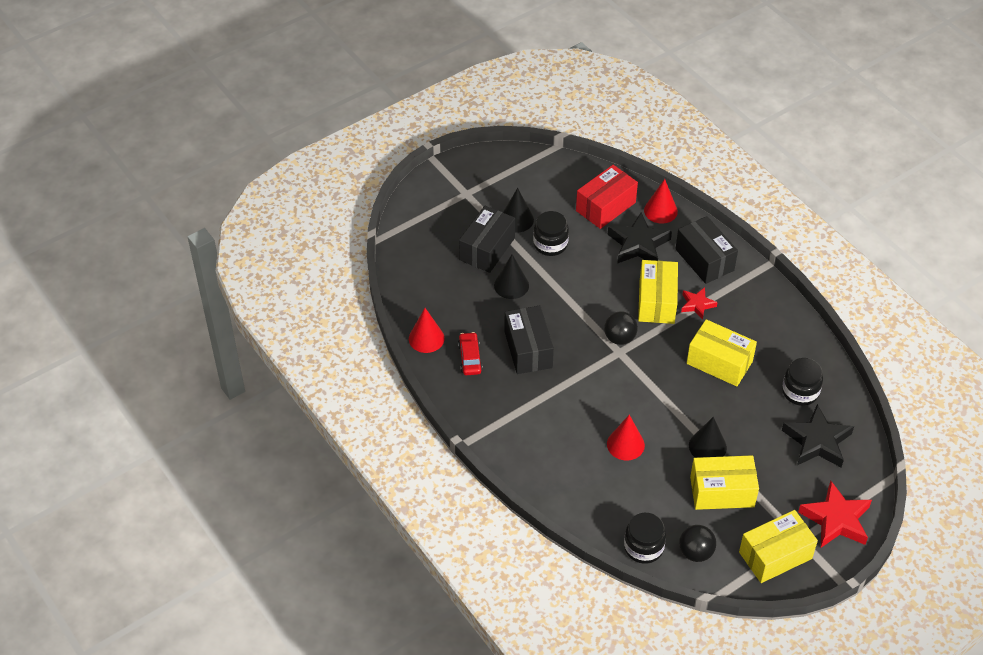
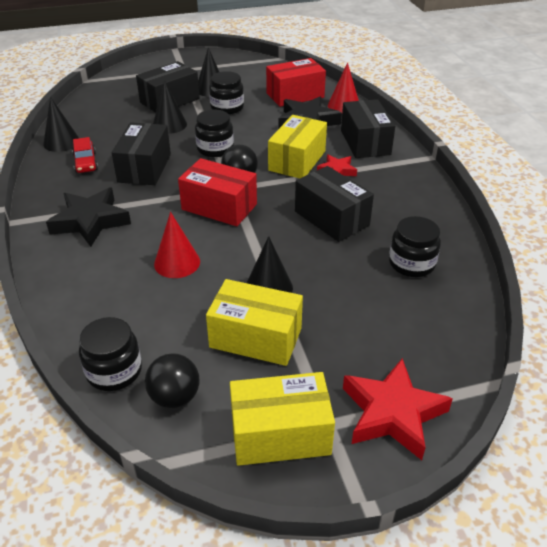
camera: 20 degrees right, 10 degrees down
red cone [409,308,445,353] -> black cone [43,97,79,152]
red car [458,332,483,375] -> red car turned 150 degrees clockwise [72,137,98,173]
yellow box [687,319,757,386] -> black box [295,166,374,242]
black star [782,404,854,467] -> black star moved to [46,187,131,247]
none -> red box [178,158,257,226]
none -> black jar [195,110,234,157]

